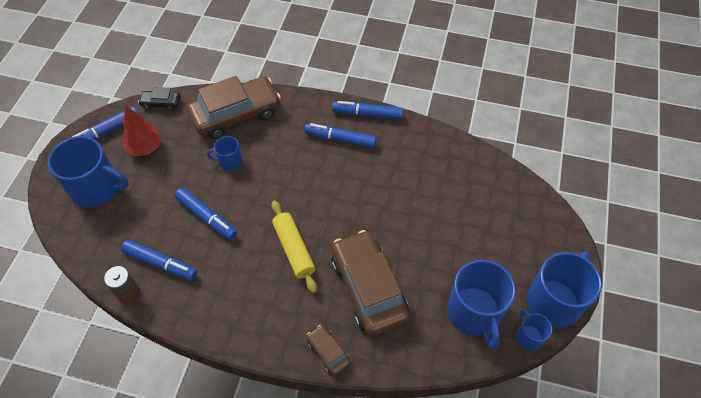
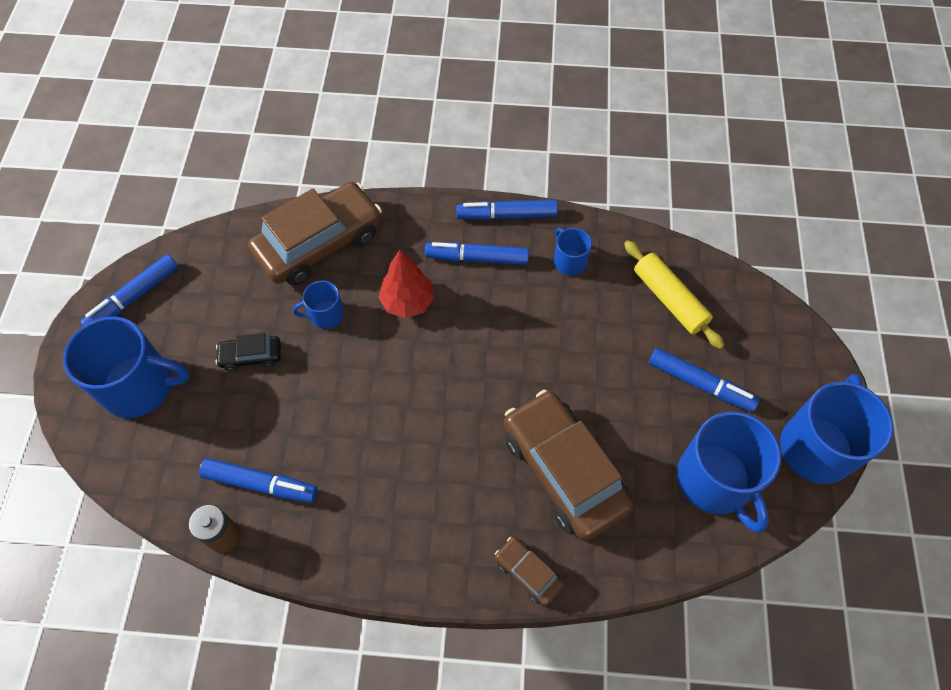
camera: 10 degrees left, 5 degrees up
red tree [123,105,161,157] -> red tree moved to [378,250,434,318]
black car [138,87,181,111] -> black car moved to [215,333,281,371]
blue marker [175,188,237,240] -> blue marker moved to [648,348,760,412]
yellow rolling pin [272,200,317,293] -> yellow rolling pin moved to [624,240,724,349]
blue mug [516,309,552,351] -> blue mug moved to [554,228,592,276]

